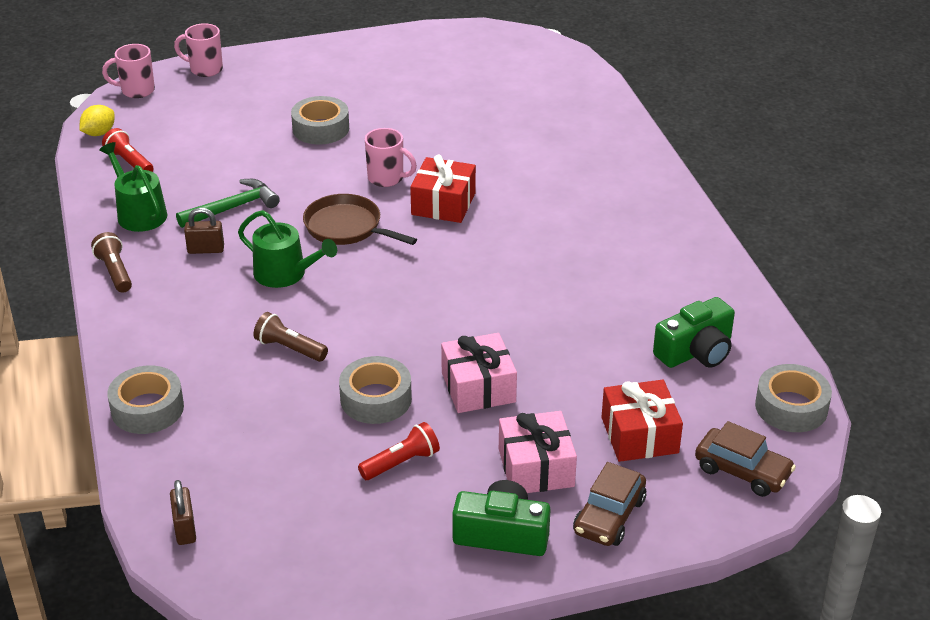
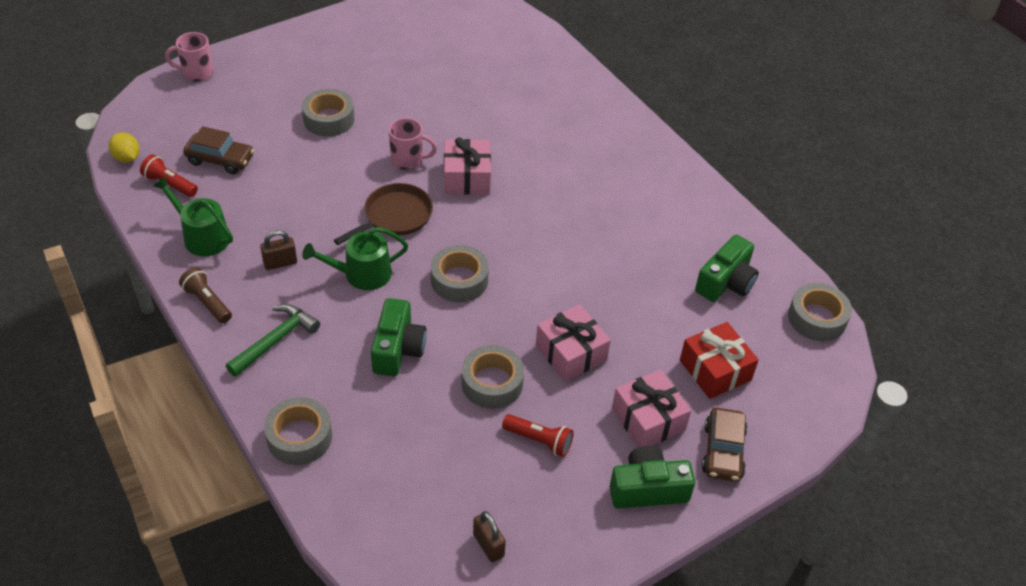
camera: 20 degrees left, 10 degrees up
yellow lemon [80,105,115,136] -> yellow lemon turned 60 degrees counterclockwise [109,132,140,163]
pink mug [102,44,155,98] -> none
brown padlock [170,480,196,545] -> brown padlock moved to [473,511,506,562]
green hammer [176,179,280,228] -> green hammer moved to [226,304,320,377]
green watering can [238,210,337,288] -> green watering can turned 150 degrees clockwise [302,227,408,290]
brown flashlight [253,312,328,362] -> green camera [371,298,427,376]
brown pan [303,194,417,245] -> brown pan turned 120 degrees clockwise [334,183,433,245]
red flashlight [358,422,440,480] -> red flashlight turned 75 degrees clockwise [502,414,574,457]
red gift [410,155,476,223] -> pink gift [444,137,491,194]
brown car [695,421,796,497] -> brown car moved to [183,126,254,174]
none -> grey tape [431,245,489,302]

